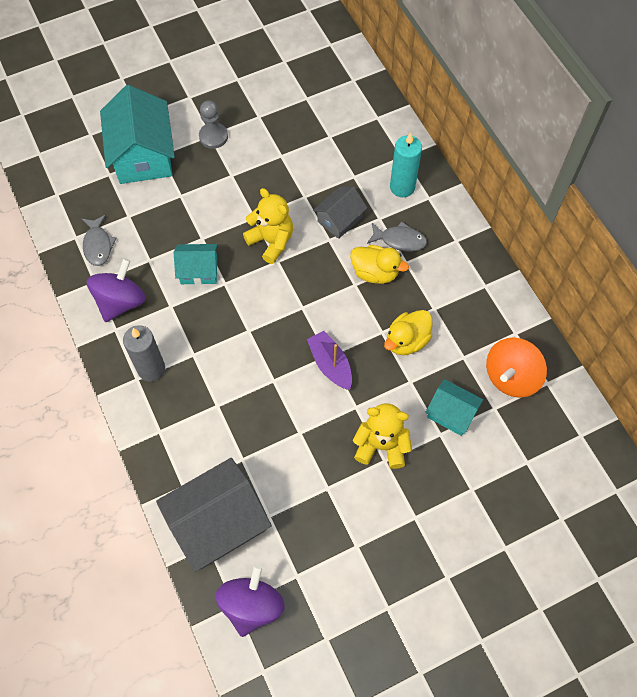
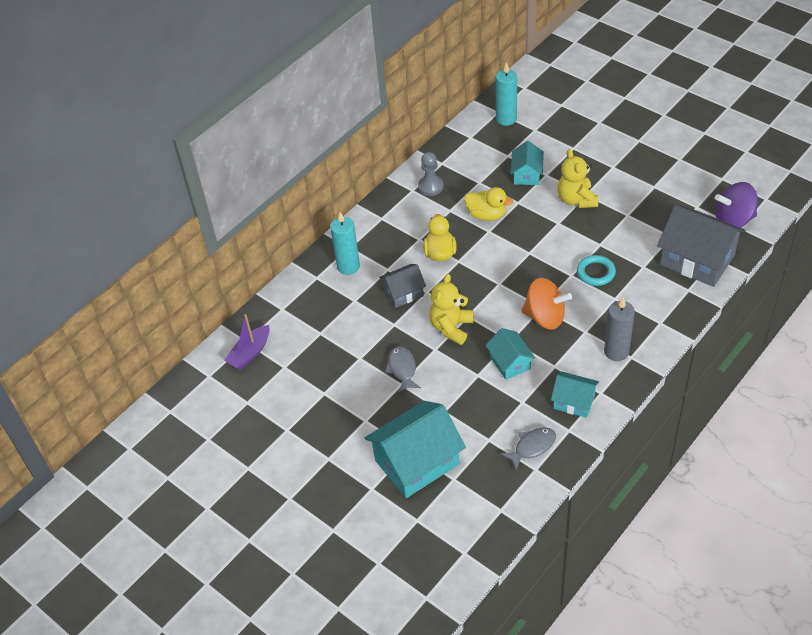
camera: 110 degrees left, 15 degrees down
purple spinning top [87,258,146,322] -> turquoise house [551,372,599,418]
grey pawn [199,100,228,149] -> grey pawn moved to [418,152,444,196]
purple boat [307,331,352,390] -> purple boat moved to [224,314,270,370]
grey house [313,186,367,239] -> grey house turned 45 degrees counterclockwise [379,264,426,308]
grey fish [367,221,427,252] -> grey fish moved to [385,346,421,393]
orange spinning top [486,337,547,398] -> orange spinning top moved to [521,278,572,330]
none -> turquoise candle [496,62,517,126]
none -> turquoise ring [577,255,616,286]

